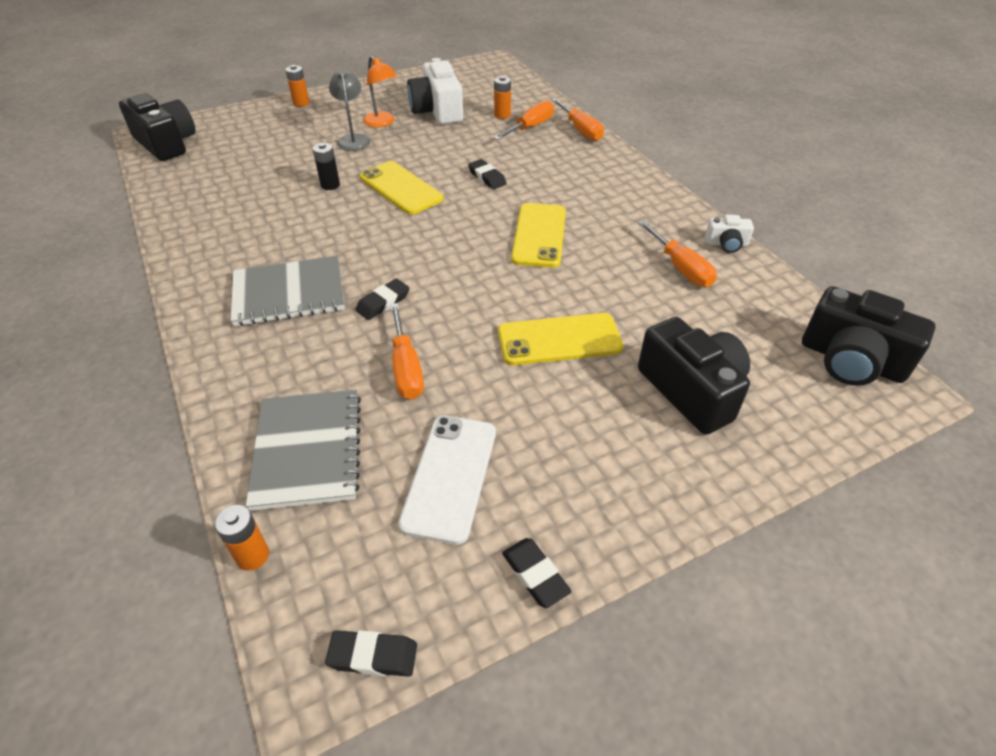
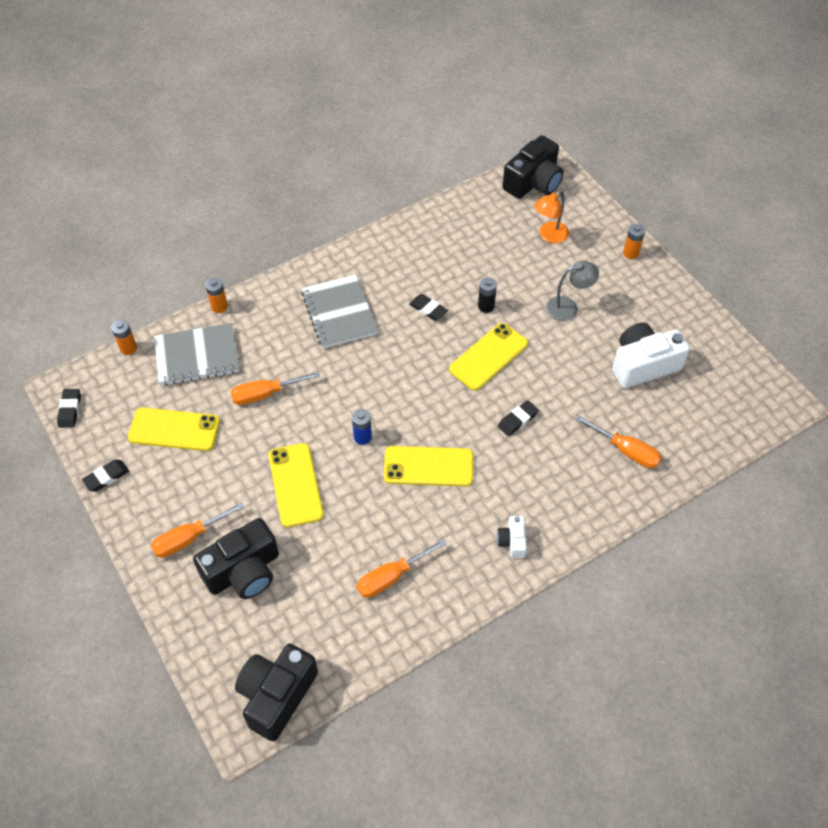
camera: 85 degrees right, 10 degrees up
black eraser [355,279,410,320] -> black eraser moved to [409,294,448,321]
orange lamp [363,56,397,128] -> orange lamp moved to [534,190,569,243]
white phone [398,416,496,545] -> yellow phone [128,407,220,451]
orange battery [494,76,511,119] -> orange battery moved to [205,278,228,313]
orange screwdriver [551,98,604,141] -> orange screwdriver moved to [151,502,244,558]
white camera [705,215,754,253] -> white camera moved to [497,516,527,558]
none -> blue battery [352,409,372,445]

